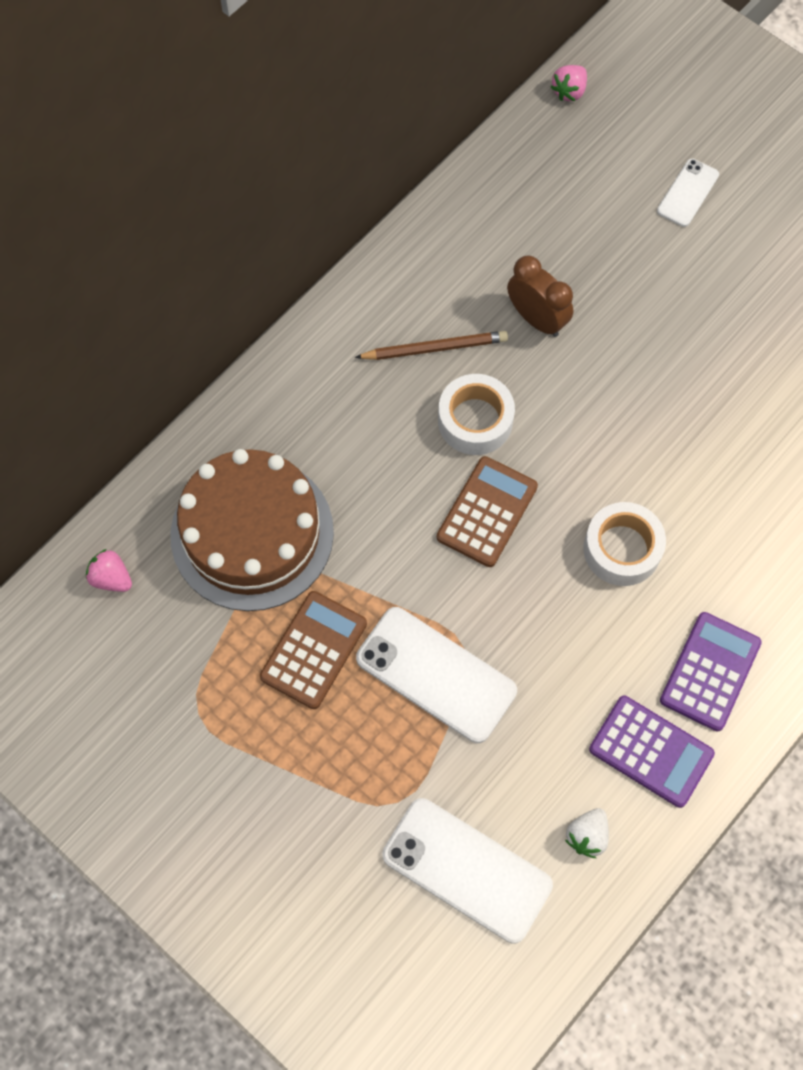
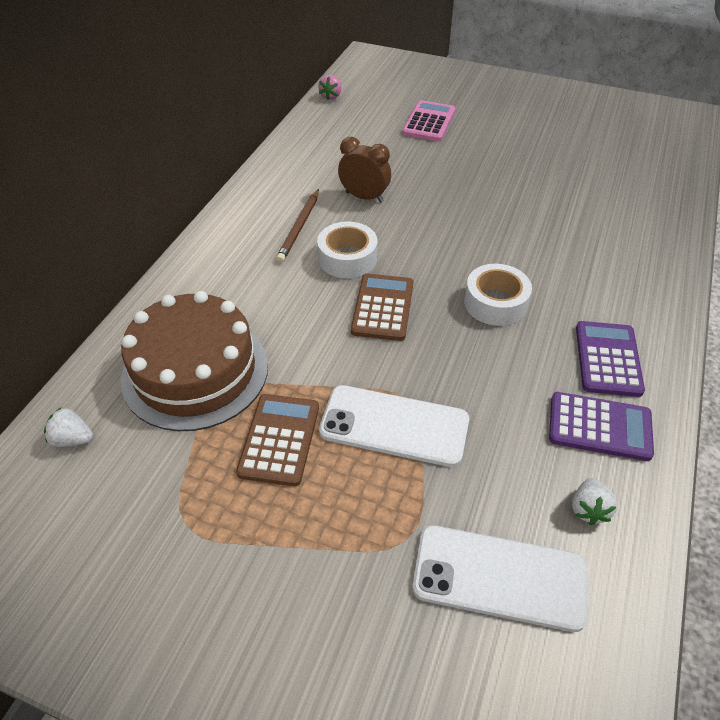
camera: 20 degrees left, 20 degrees down
pink strawberry [86,549,132,592] -> white strawberry [44,408,93,447]
brown pencil [355,331,508,360] -> brown pencil turned 135 degrees clockwise [276,189,319,263]
white phone [657,159,719,227] -> pink calculator [402,100,455,142]

